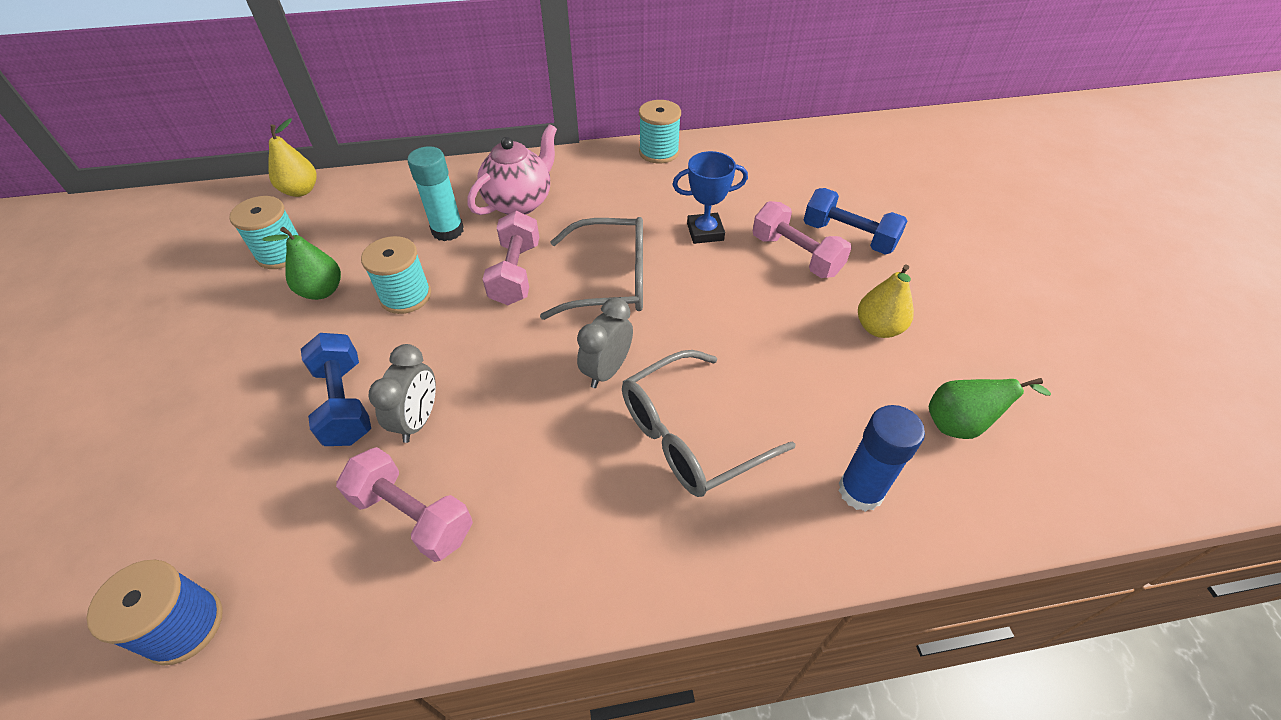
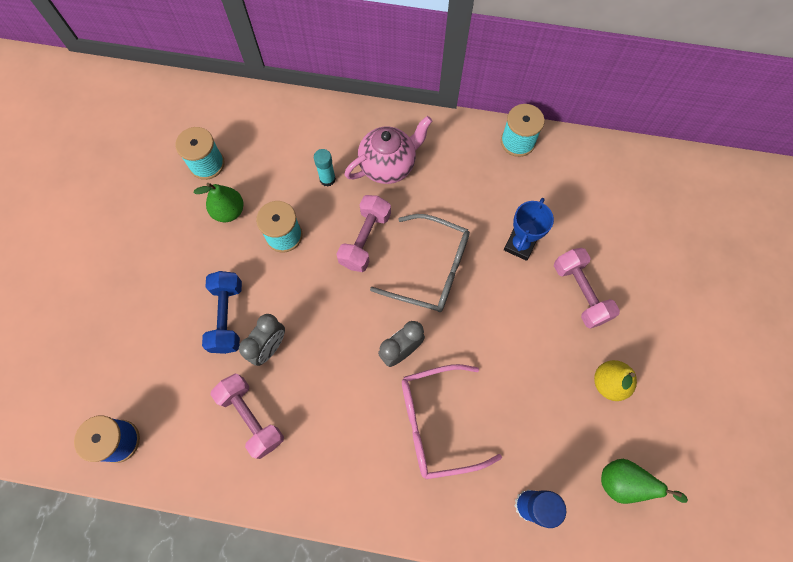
camera: 20 degrees right, 20 degrees up
yellow pear [268,119,317,197] -> none
turquoise glue stick [407,146,464,241] -> turquoise glue stick [314,149,336,187], size x0.66
grey glasses [622,350,796,497] -> pink glasses [402,364,502,479]
blue trophy [672,151,748,244] -> blue trophy turned 75 degrees counterclockwise [504,198,554,261]
blue dumbbell [804,188,907,255] -> none

